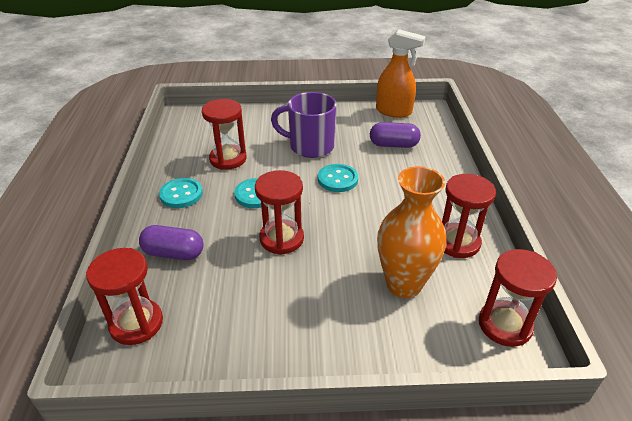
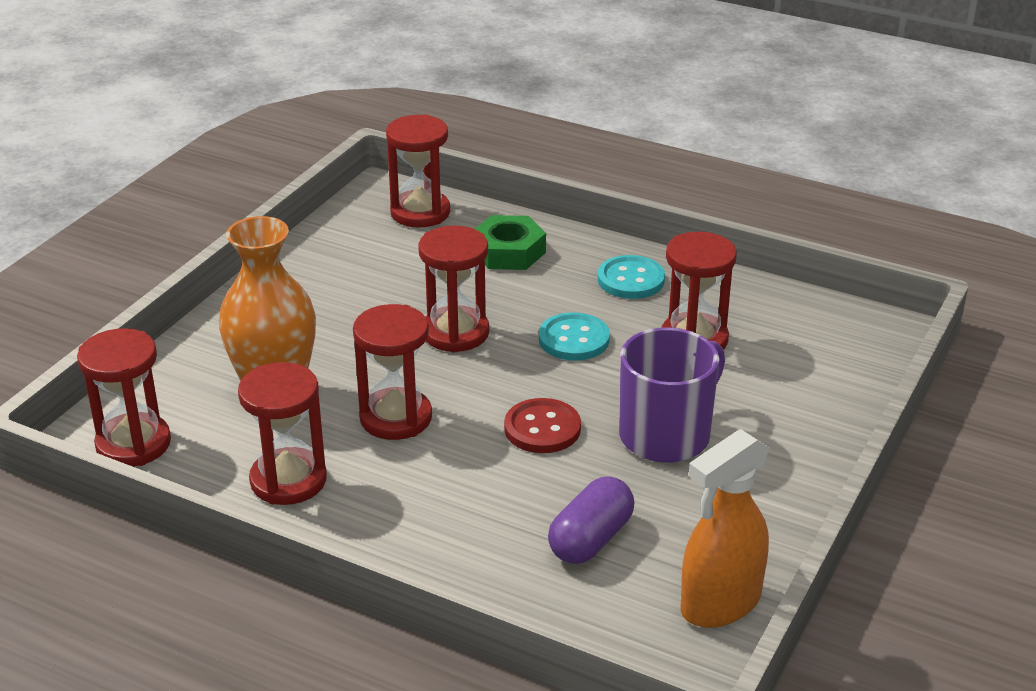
camera: 120 degrees right, 5 degrees down
purple capsule [139,225,204,260] -> green nut [475,215,546,270]
turquoise button [318,164,358,192] -> red button [504,398,581,453]
none -> red hourglass [353,304,432,440]

